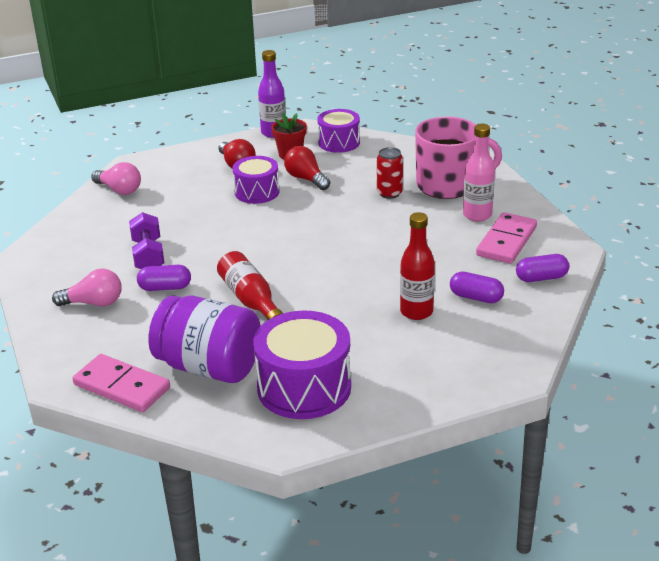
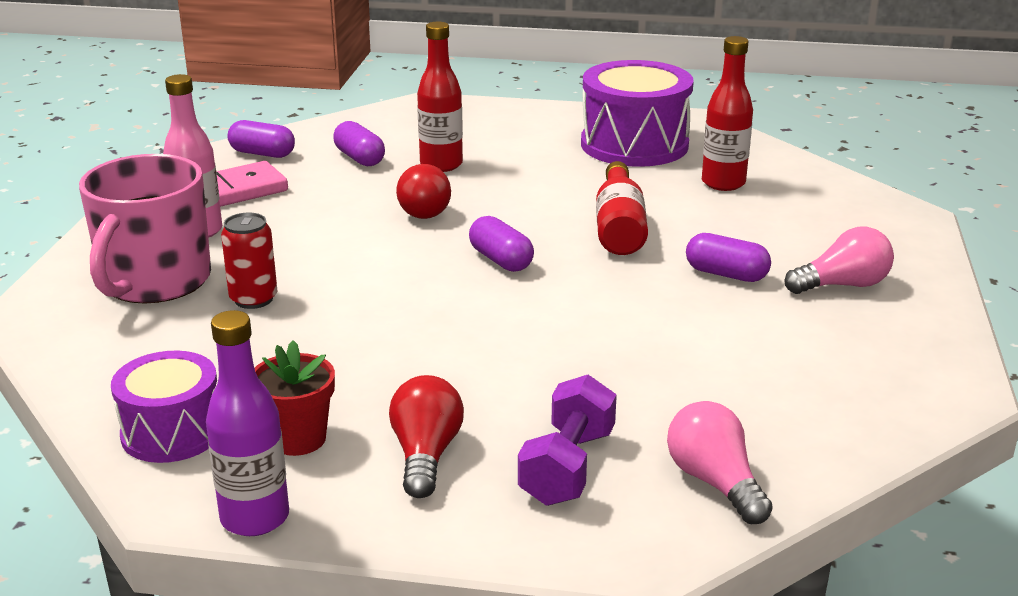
camera: 150 degrees left, 5 degrees down
pink light bulb [52,268,122,306] -> pink light bulb turned 135 degrees clockwise [785,227,894,294]
pink domino [73,354,170,412] -> none
purple dumbbell [129,212,164,269] -> purple dumbbell moved to [518,375,617,506]
purple jar [148,295,261,383] -> red bottle [702,36,753,191]
purple drum [233,156,280,204] -> none
red light bulb [284,146,330,190] -> red light bulb moved to [396,164,451,219]
pink mug [415,117,502,199] -> pink mug turned 105 degrees counterclockwise [79,154,211,304]
none -> purple capsule [469,216,534,272]

